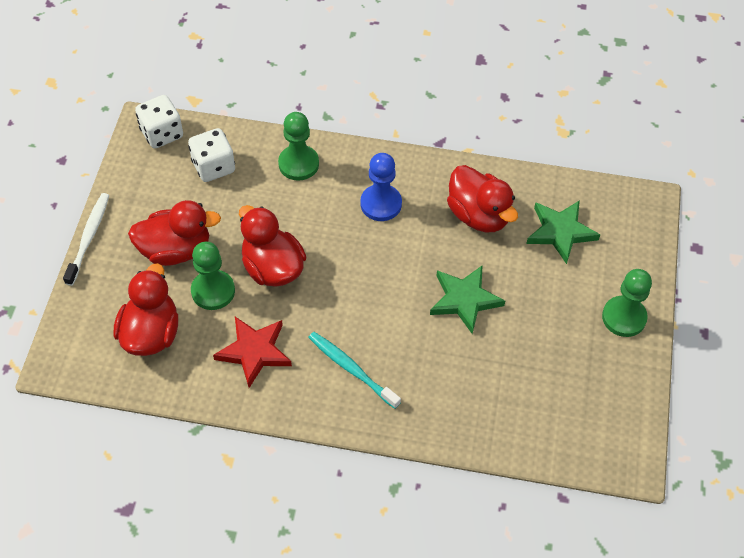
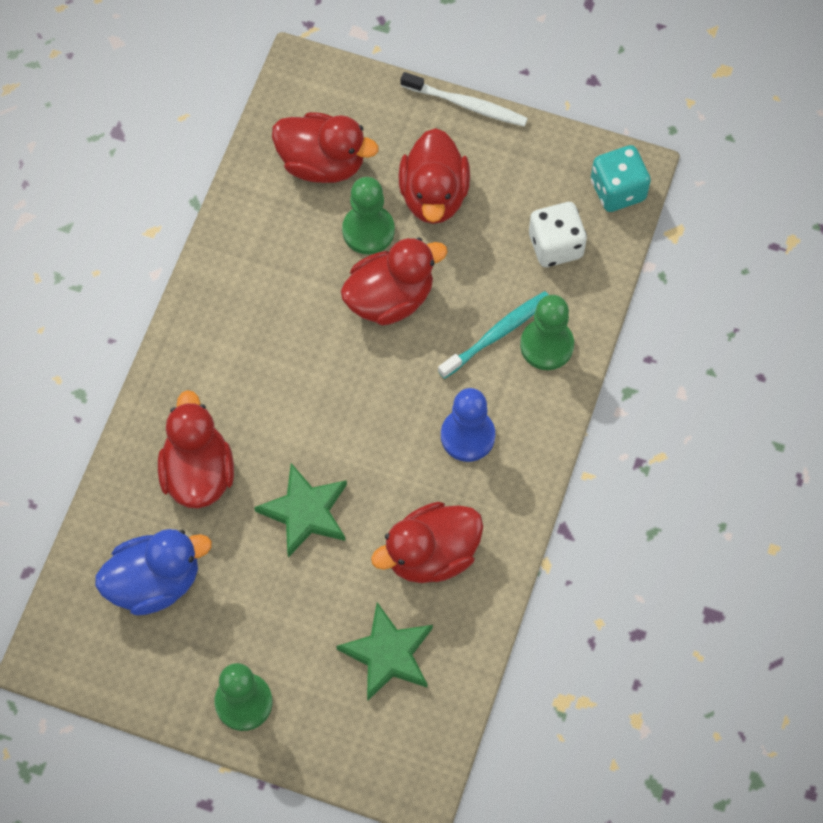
camera: 100 degrees right, 10 degrees up
white dice [135,95,183,148] -> turquoise dice [591,145,651,212]
red star [213,317,292,388] -> none
turquoise toothbrush [308,332,401,409] -> turquoise toothbrush moved to [438,291,549,379]
none -> blue duck [95,529,212,615]
none -> red duck [158,390,234,509]

